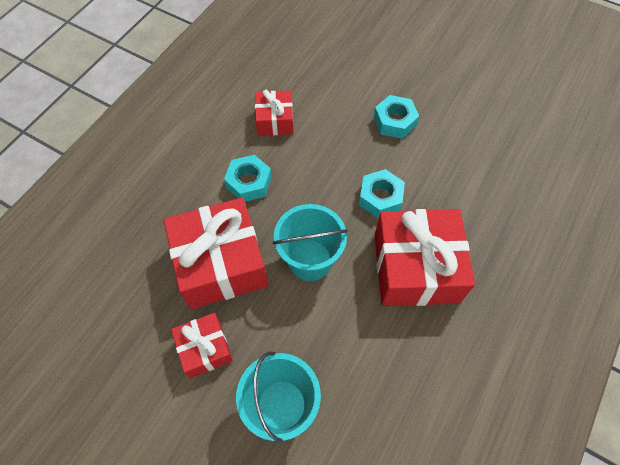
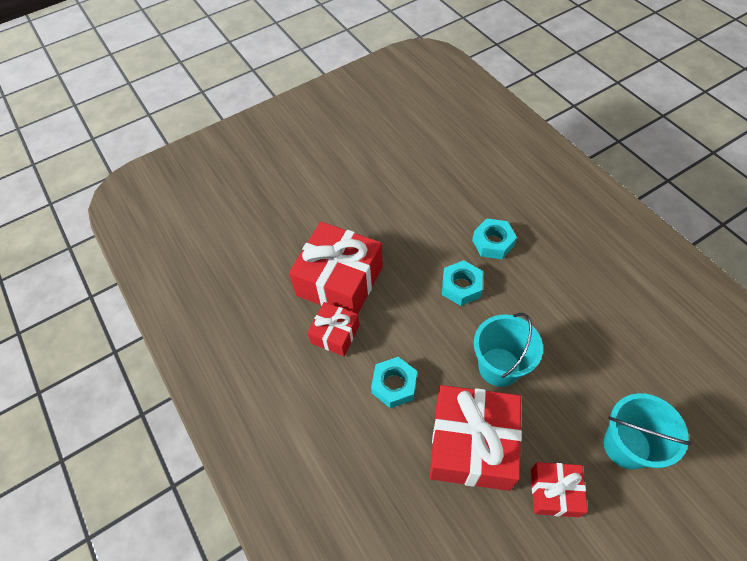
camera: 60 degrees left, 5 degrees down
turquoise nut [374,95,419,139] -> turquoise nut moved to [472,218,517,259]
red gift [374,209,475,306] -> red gift moved to [289,222,383,314]

